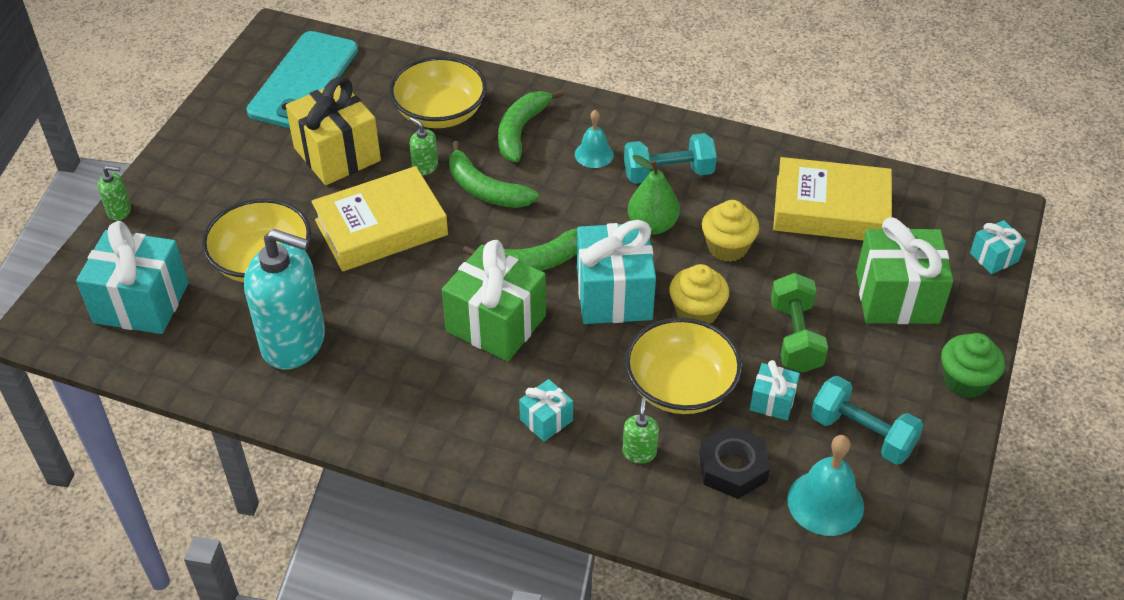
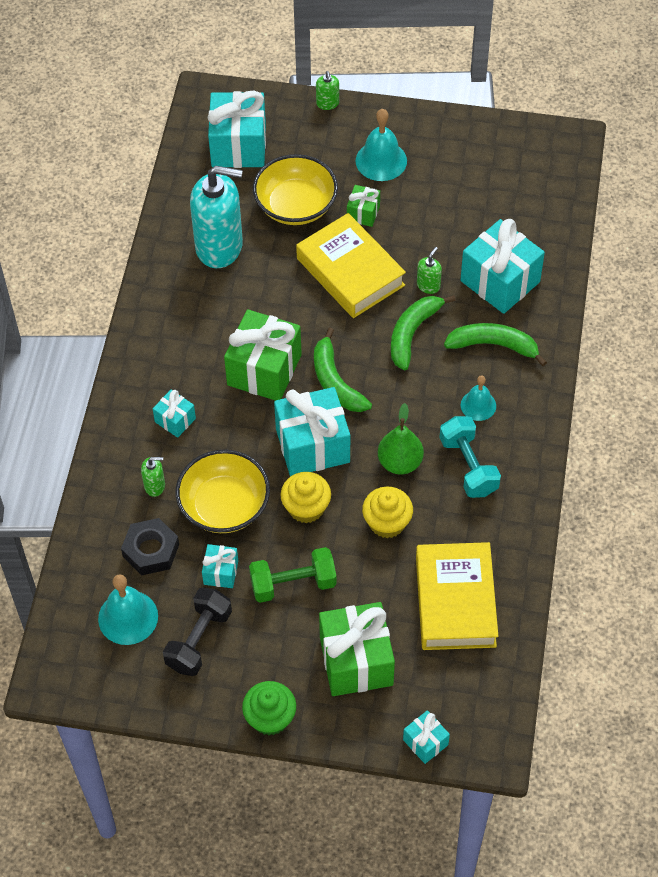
camera: 80 degrees right, 10 degrees up
turquoise soap dispenser [244,229,325,370] -> turquoise soap dispenser turned 90 degrees counterclockwise [190,166,243,268]
turquoise phone [246,31,358,128] -> none
yellow gift [286,77,381,185] -> none
yellow bowl [389,56,487,128] -> turquoise gift [460,219,545,314]
turquoise dumbbell [811,376,924,465] -> black dumbbell [163,587,232,676]
none -> green gift [347,185,380,227]
none -> turquoise bell [356,109,407,181]

